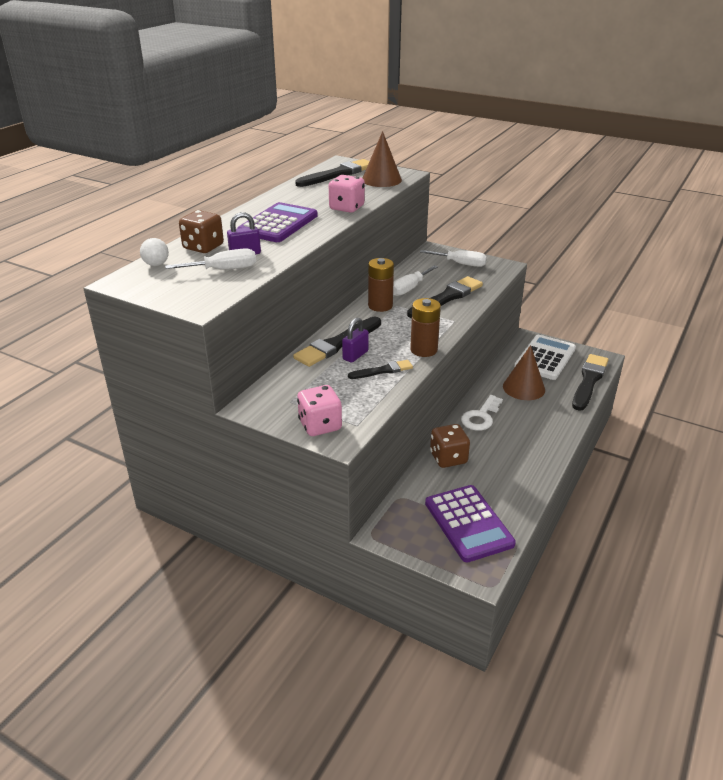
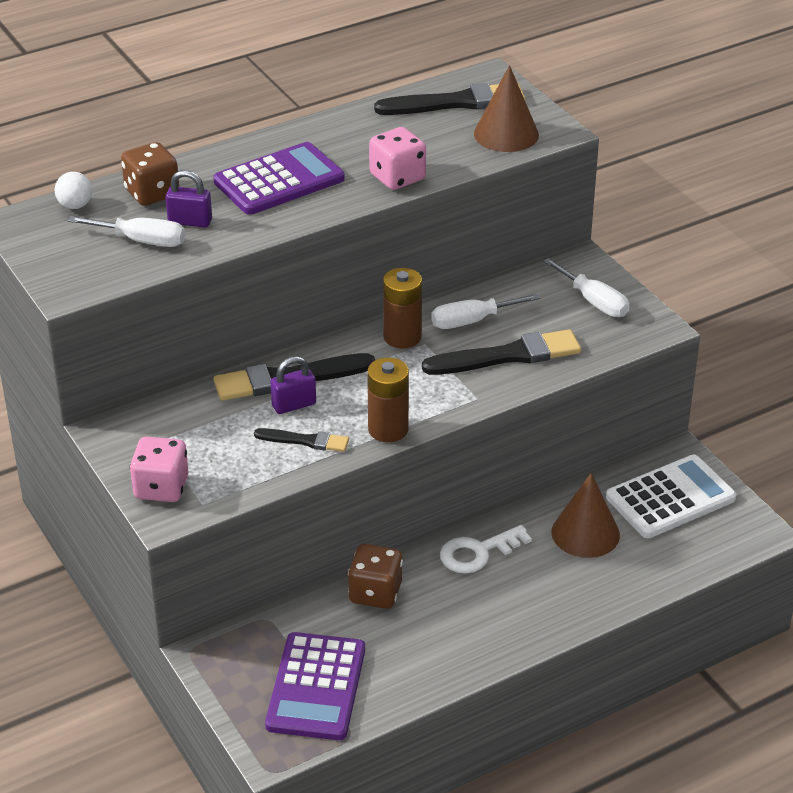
camera: 30 degrees right, 5 degrees up
black brush [572,354,609,411] -> none

